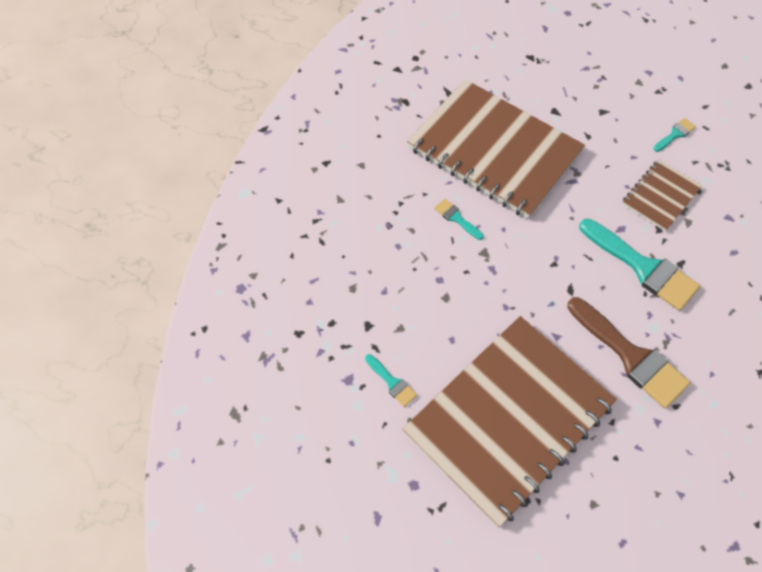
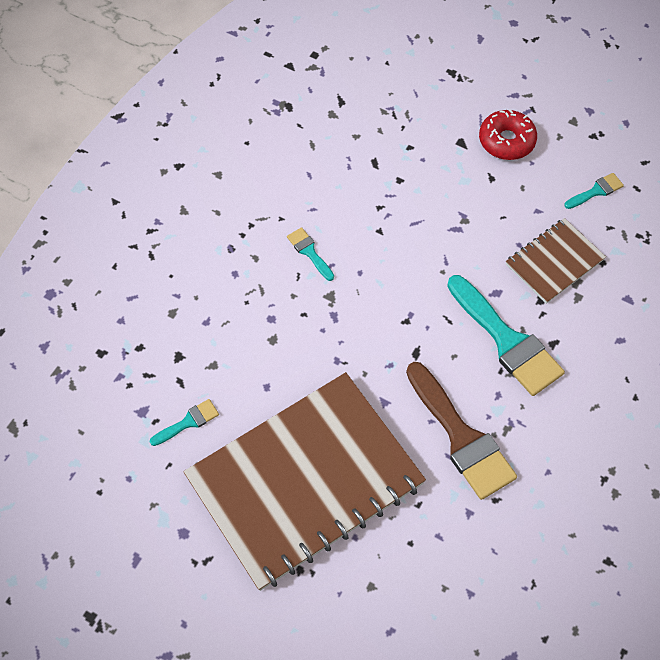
camera: 10 degrees right, 0 degrees up
turquoise brush [365,354,417,407] -> turquoise brush turned 90 degrees counterclockwise [150,399,219,446]
brown notebook [407,79,585,219] -> none
none -> red donut [479,109,537,160]

